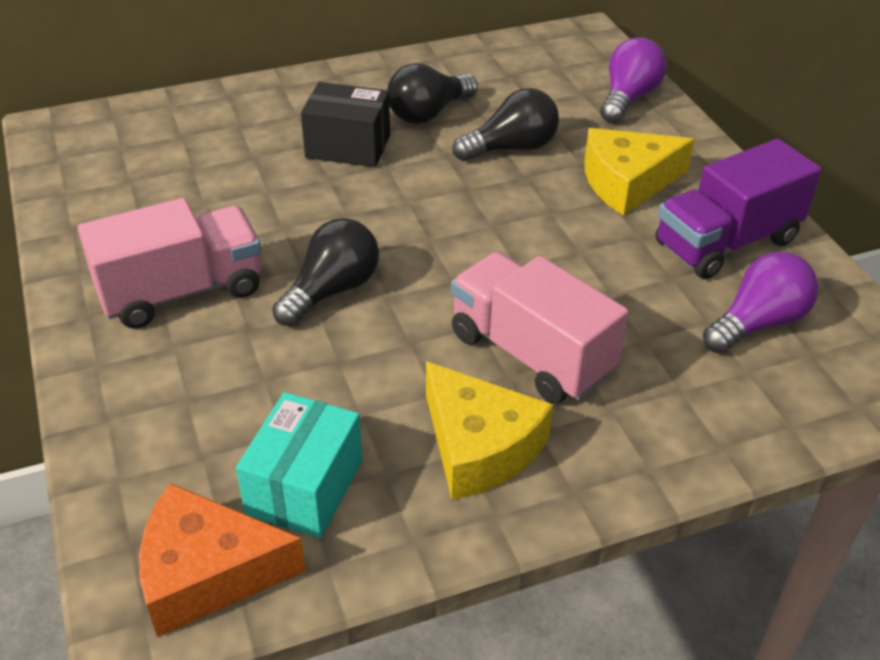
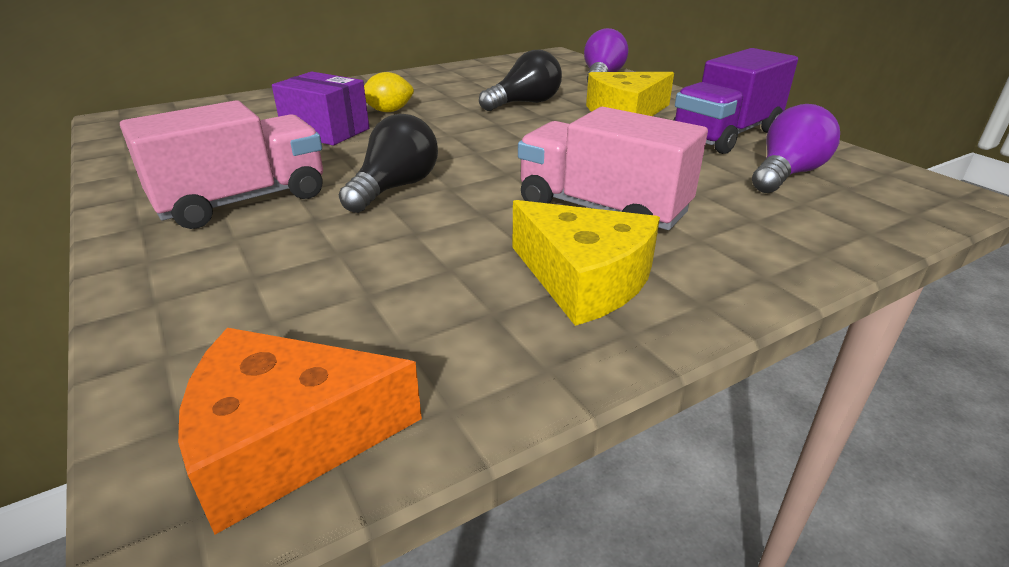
camera: 10 degrees left, 10 degrees down
turquoise box [236,392,362,538] -> none
black box [301,82,390,167] -> yellow lemon [364,72,414,112]
black light bulb [387,63,478,124] -> none
none -> purple box [272,72,369,145]

